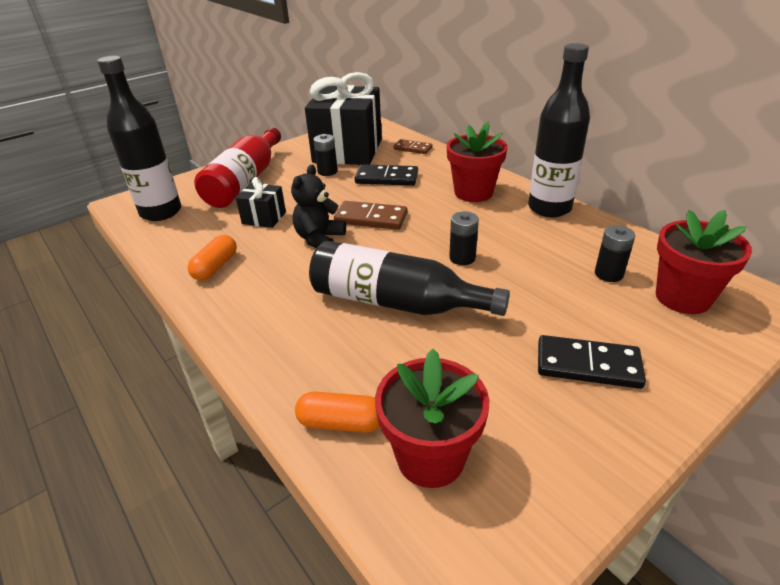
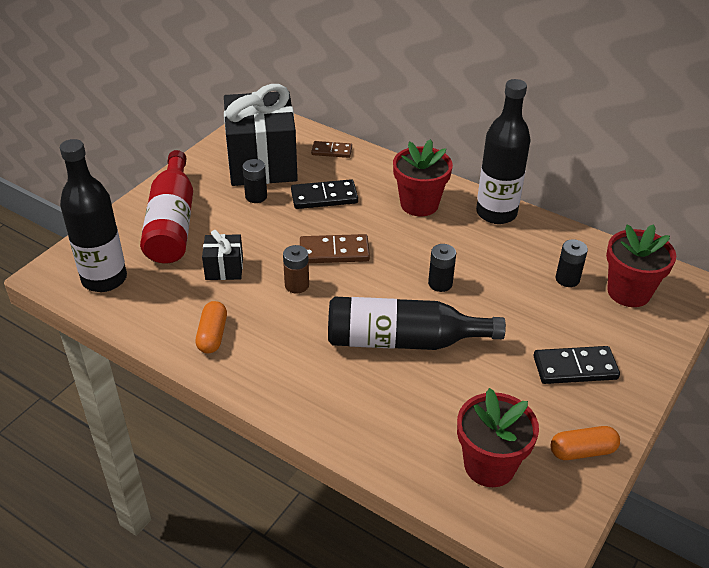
camera: 20 degrees left, 5 degrees up
black teddy bear [291,164,346,248] -> brown battery [283,245,309,293]
orange capsule [295,392,380,433] -> orange capsule moved to [550,426,620,460]

